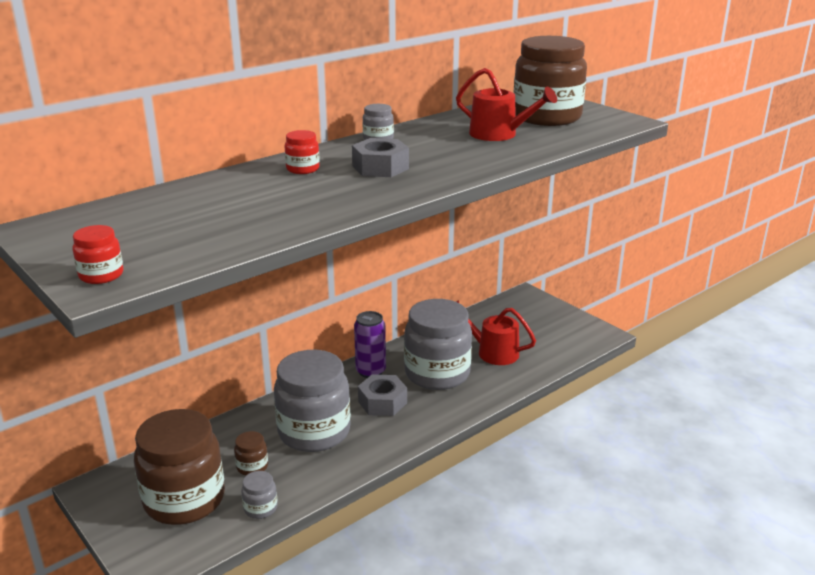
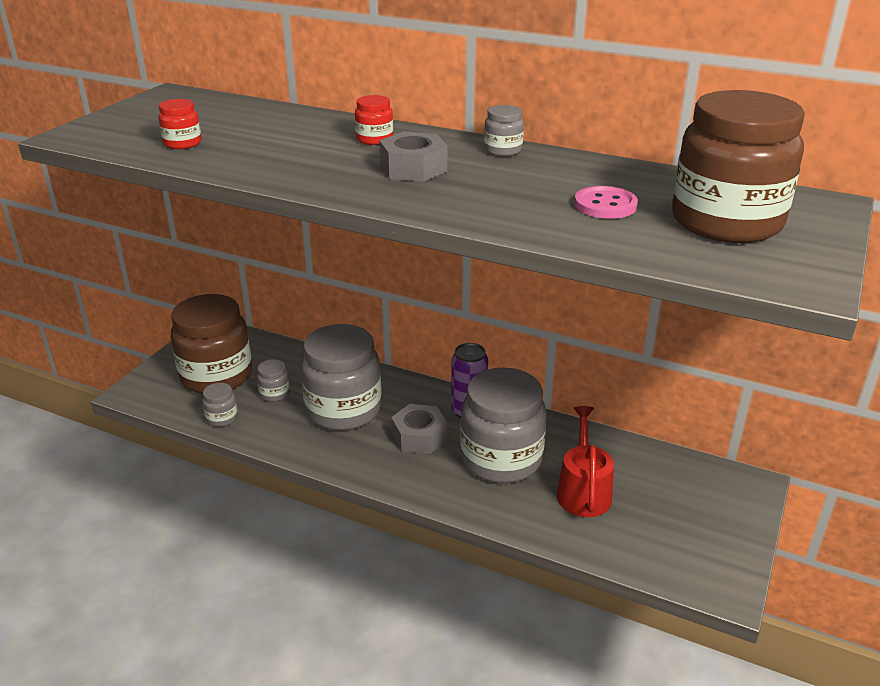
camera: 65 degrees right, 5 degrees up
red jar [72,225,123,284] -> red jar moved to [158,99,201,149]
brown jar [234,431,268,475] -> grey jar [257,359,290,402]
red watering can [456,68,557,141] -> pink button [574,186,638,219]

